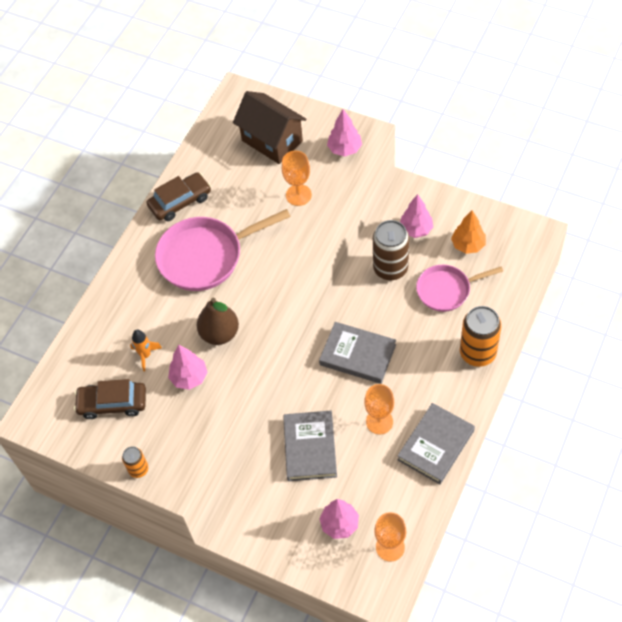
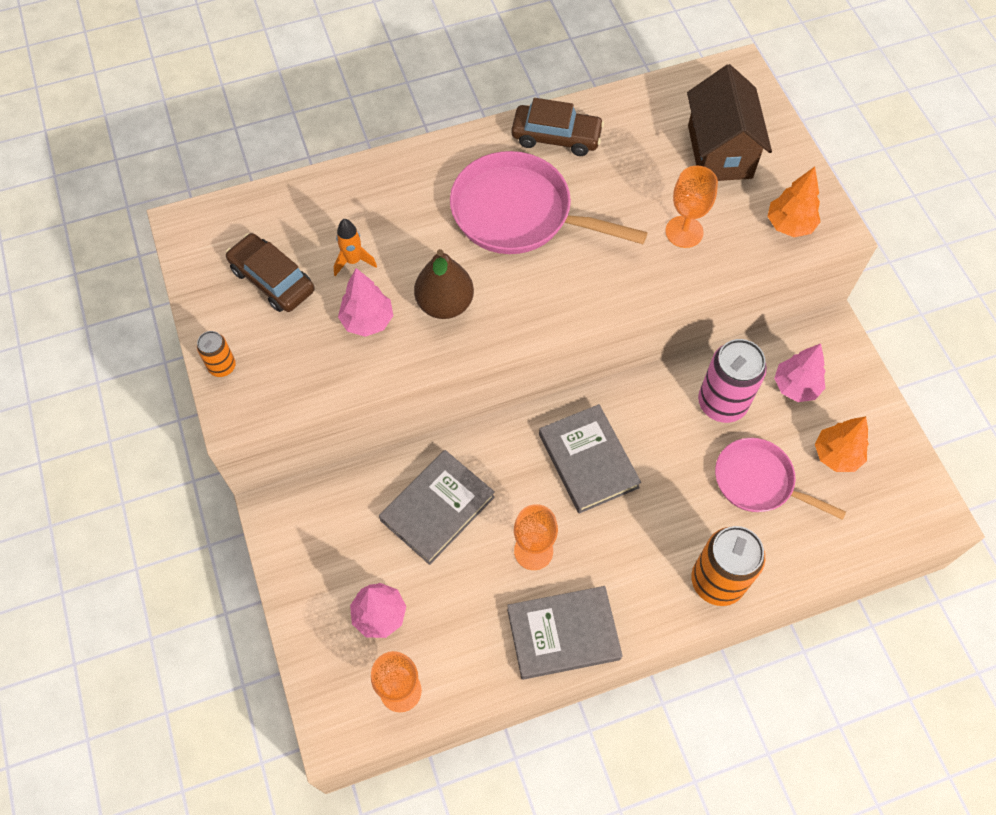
camera: 40 degrees right, 5 degrees up
pink tree [327,109,362,157] -> orange tree [767,167,821,237]
brown can [373,220,409,280] -> pink can [698,339,767,423]

